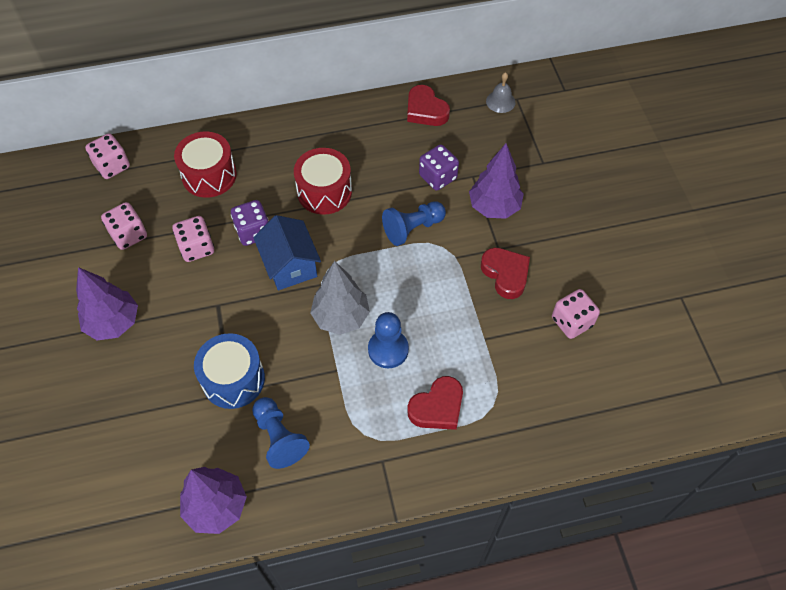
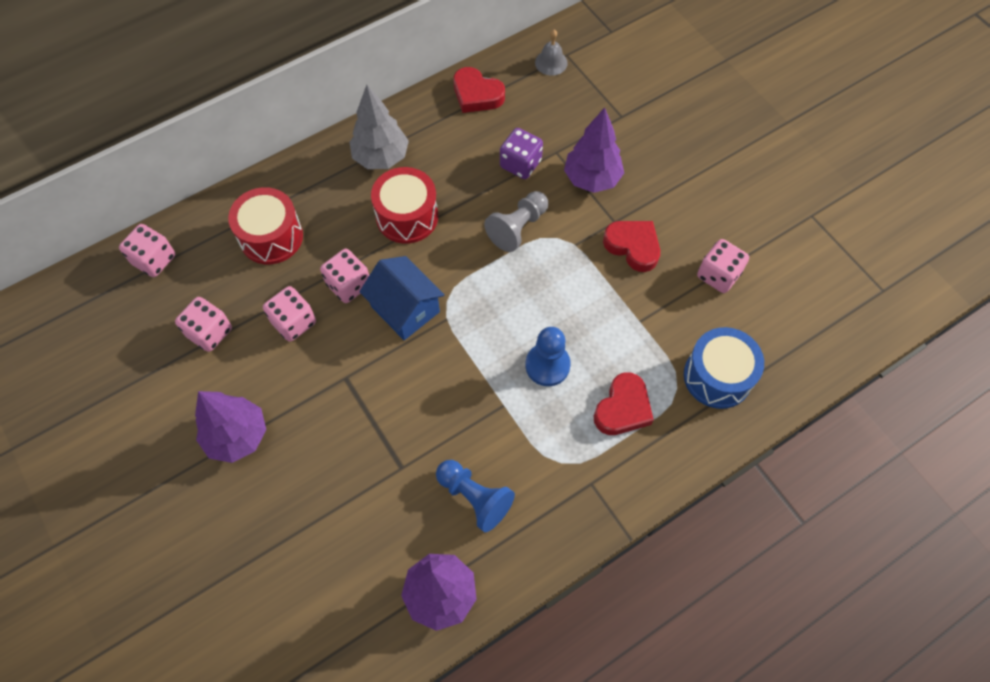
camera: 20 degrees left, 5 degrees up
blue drum [194,333,265,409] -> blue drum moved to [684,327,764,409]
purple dice [231,200,269,246] -> pink dice [320,249,369,303]
grey tree [310,261,370,335] -> grey tree moved to [349,85,409,169]
blue pawn [382,201,446,246] -> grey pawn [484,191,548,252]

